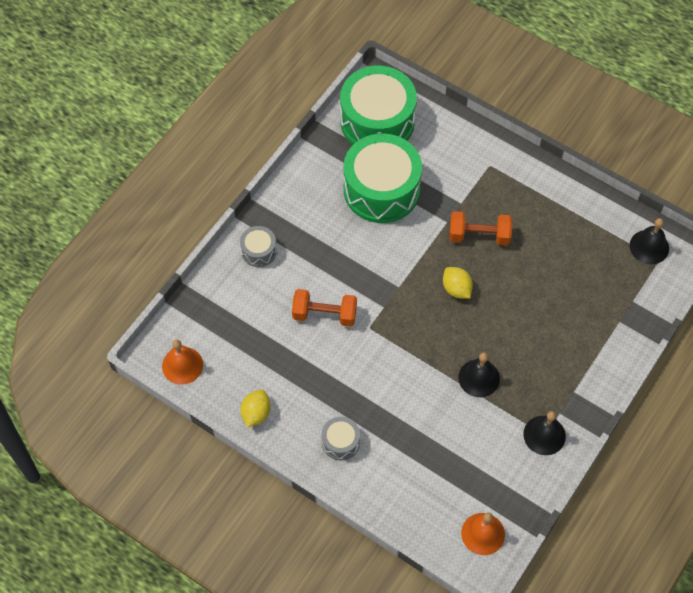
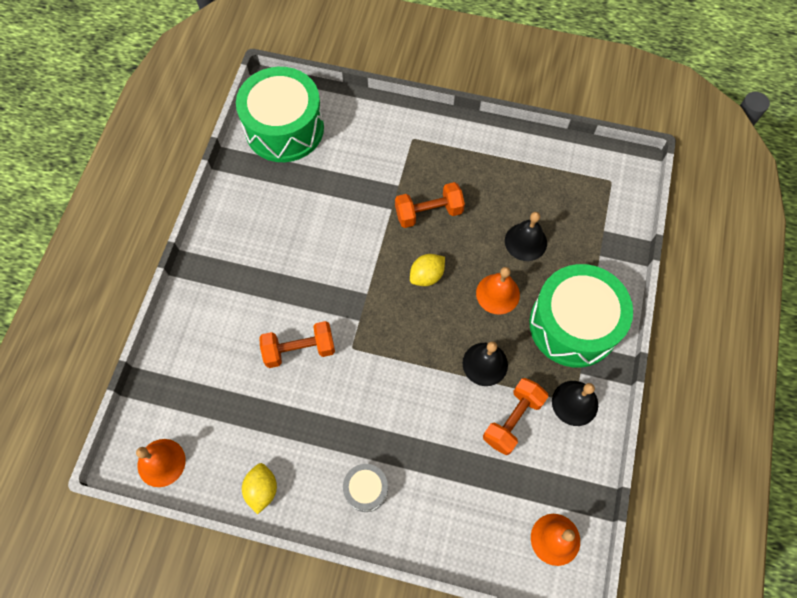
camera: 20 degrees left, 5 degrees up
grey drum [240,226,277,267] -> none
green drum [344,133,422,223] -> green drum moved to [529,264,633,368]
yellow lemon [443,267,473,299] -> yellow lemon turned 75 degrees counterclockwise [410,254,445,286]
black bell [630,218,669,264] -> black bell moved to [505,212,547,261]
none -> orange bell [476,267,520,314]
none -> orange dumbbell [483,378,549,455]

